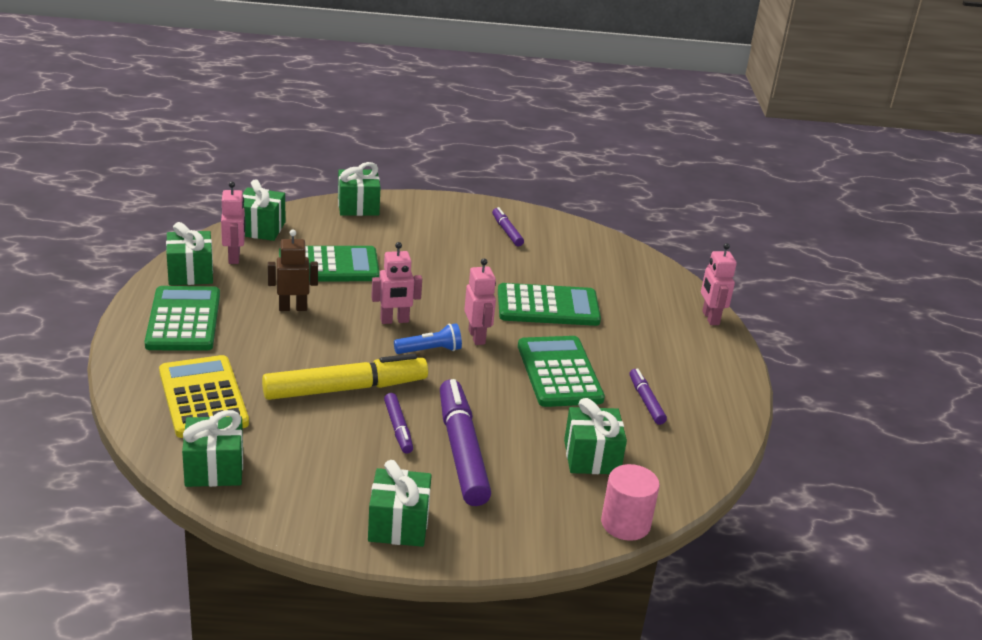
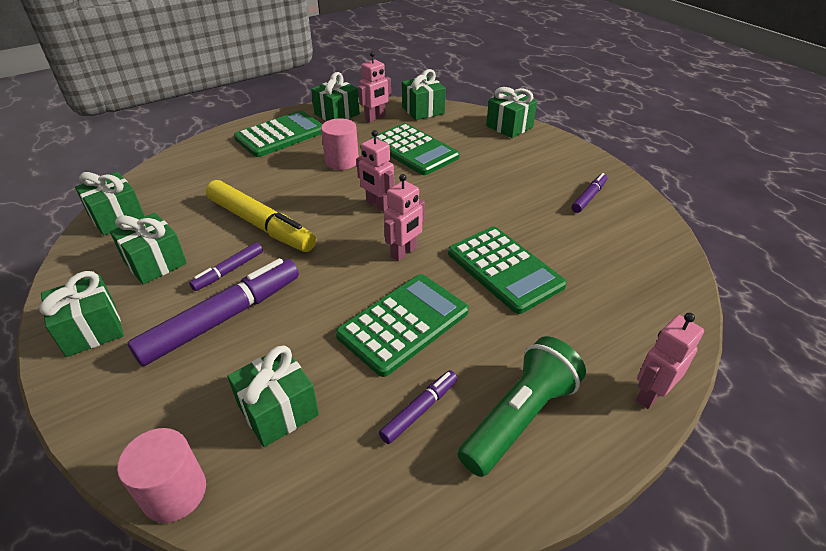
camera: 60 degrees right, 10 degrees up
yellow calculator [159,355,249,438] -> none
brown robot [268,230,318,311] -> pink cylinder [321,118,359,170]
blue flashlight [394,323,462,354] -> none
none -> green gift [110,213,187,285]
none -> green flashlight [458,336,586,477]

